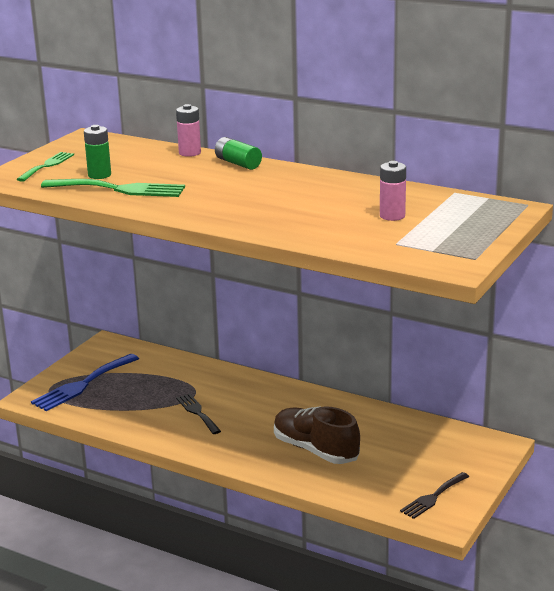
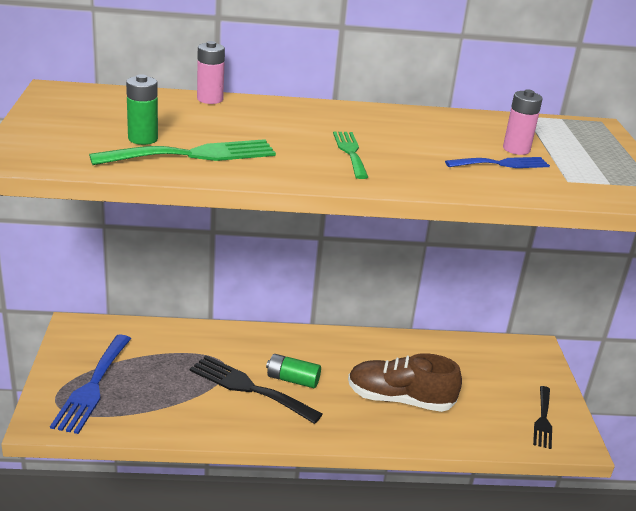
camera: 35 degrees left, 5 degrees up
green fork [17,152,74,182] -> green fork moved to [333,132,368,179]
black fork [176,394,221,434] -> black fork [190,355,323,424], size x1.61
green battery [215,137,262,170] -> green battery moved to [266,354,321,388]
none -> blue fork [445,157,550,168]

